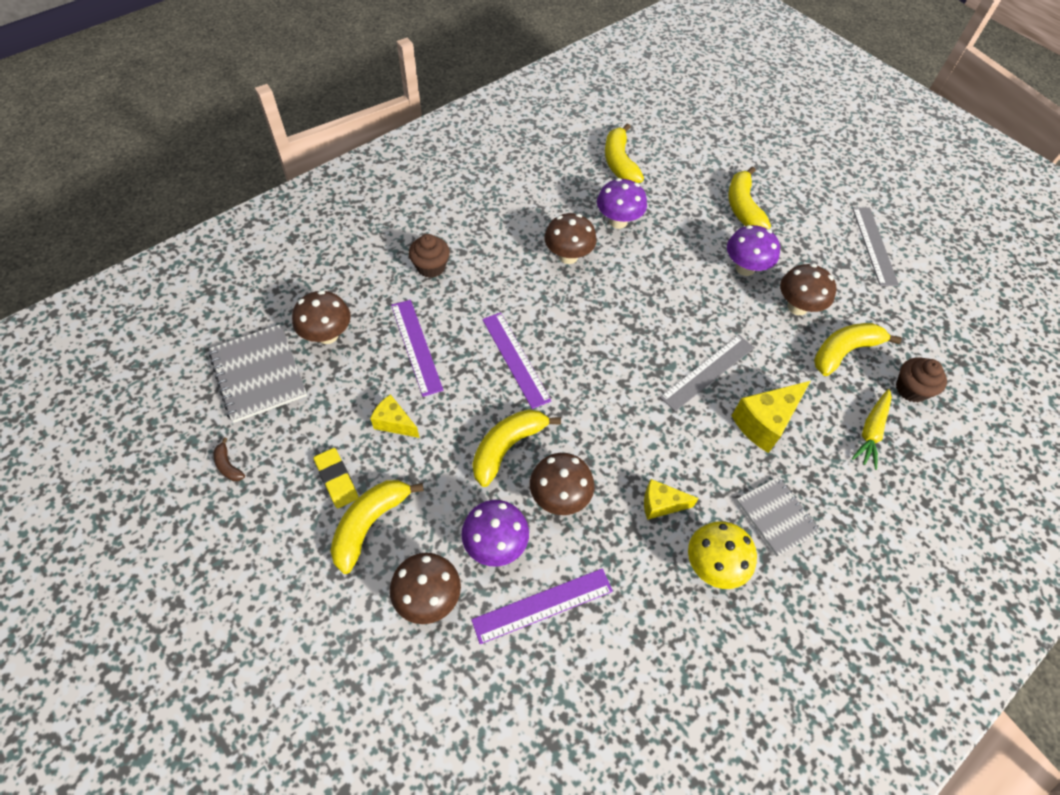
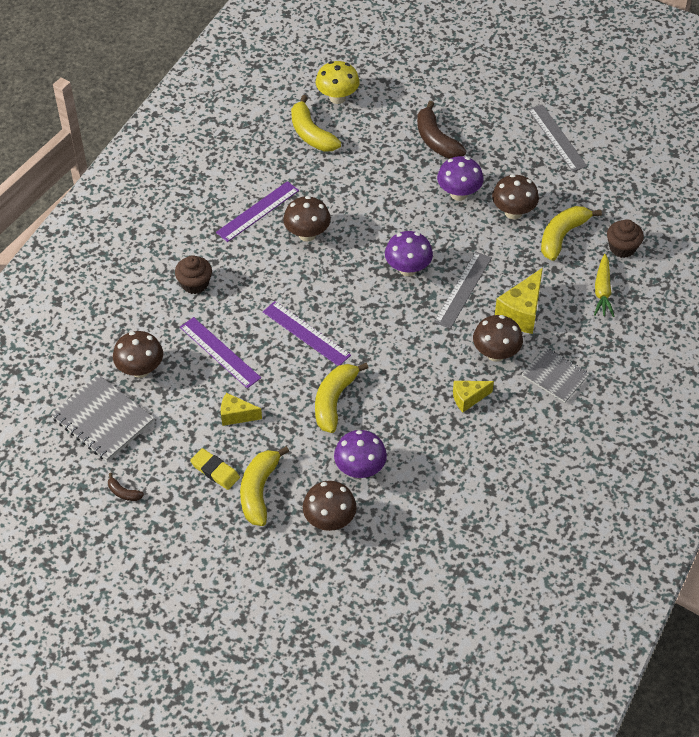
camera: 20 degrees left, 5 degrees down
purple ruler [471,568,613,644] -> purple ruler moved to [216,181,299,242]
brown mushroom [530,453,594,515] -> brown mushroom moved to [473,315,523,362]
purple mushroom [597,178,647,229] -> purple mushroom moved to [385,231,433,276]
yellow mushroom [688,521,757,589] -> yellow mushroom moved to [316,61,360,104]
yellow banana [728,166,771,229] -> brown banana [417,101,466,159]

